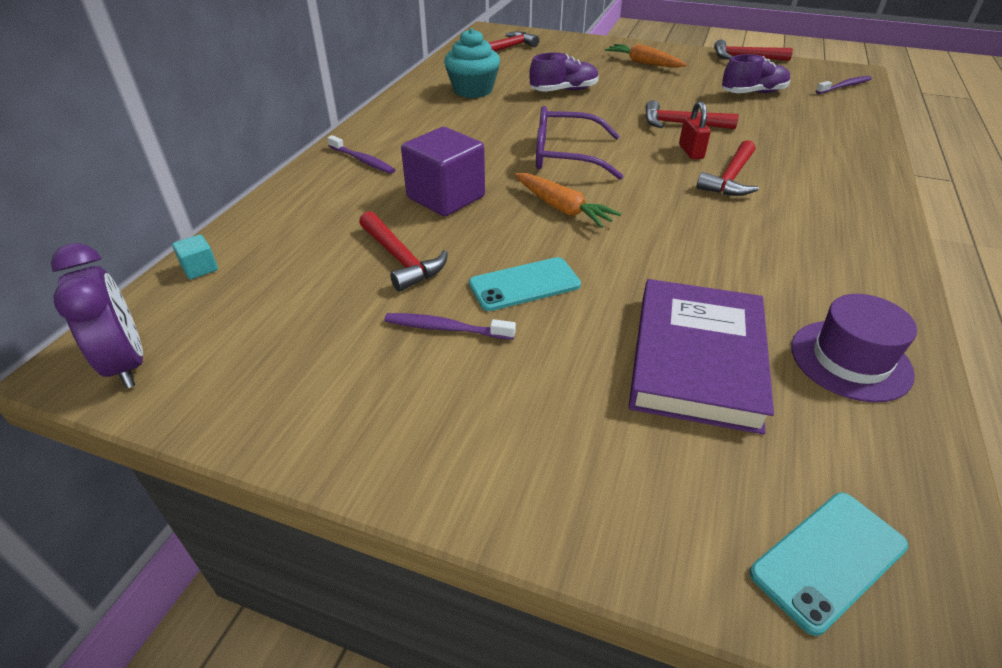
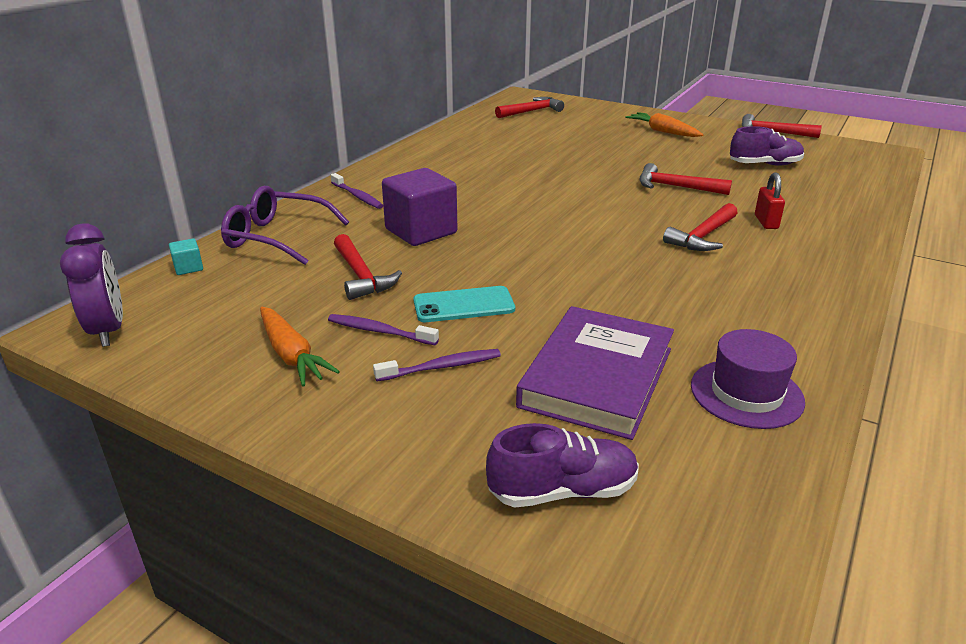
camera: 10 degrees right, 10 degrees down
turquoise cupcake [444,28,500,98] -> none
orange carrot [515,173,622,228] -> orange carrot moved to [260,307,340,386]
purple shoe [529,52,599,92] -> purple shoe moved to [486,423,639,508]
purple glasses [536,106,623,180] -> purple glasses moved to [221,186,349,265]
red padlock [679,101,711,159] -> red padlock moved to [755,172,785,229]
turquoise phone [749,492,908,636] -> none
purple toothbrush [816,76,872,94] -> purple toothbrush moved to [373,349,501,381]

